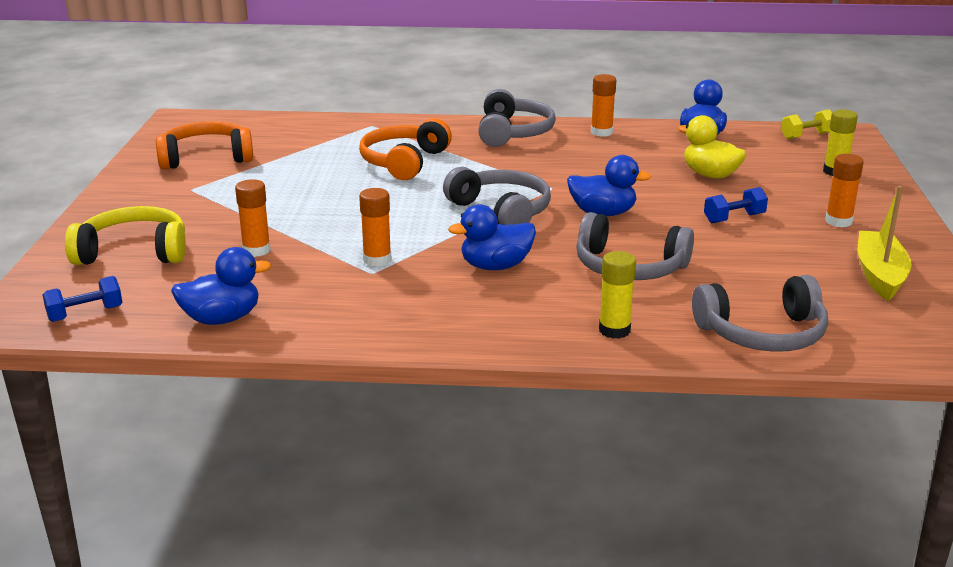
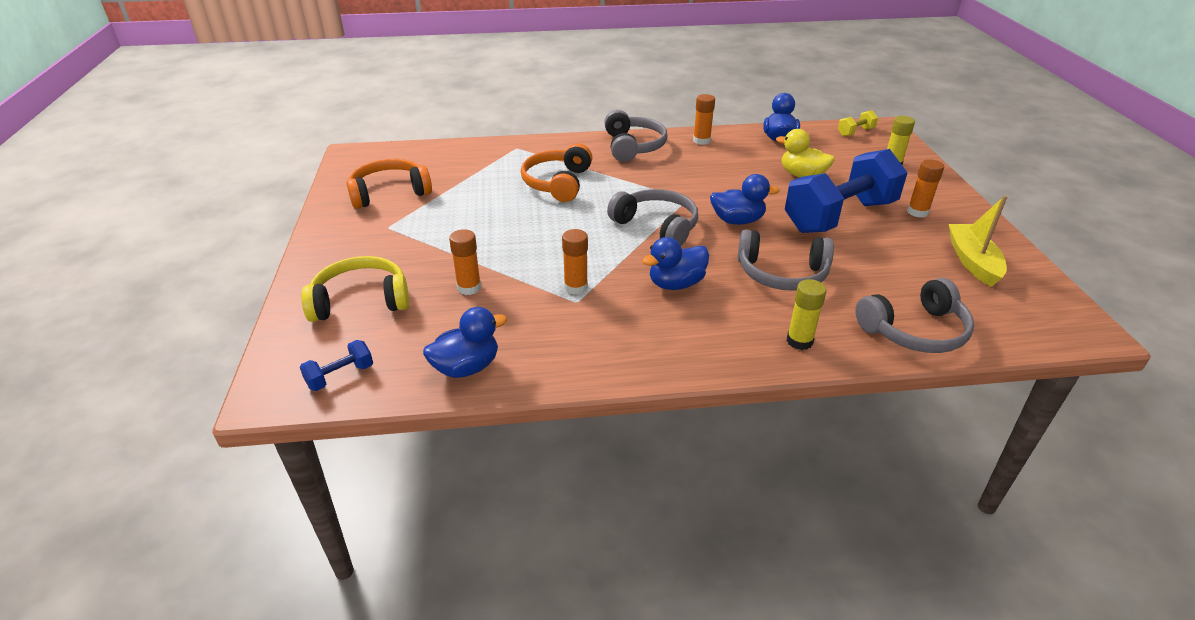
camera: 10 degrees left, 10 degrees up
blue dumbbell [704,187,768,224] -> blue dumbbell [785,149,908,233], size x2.50

